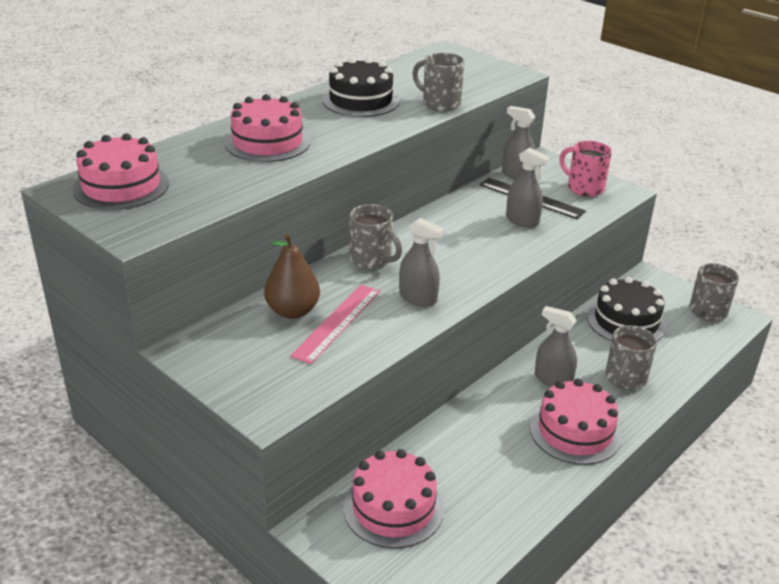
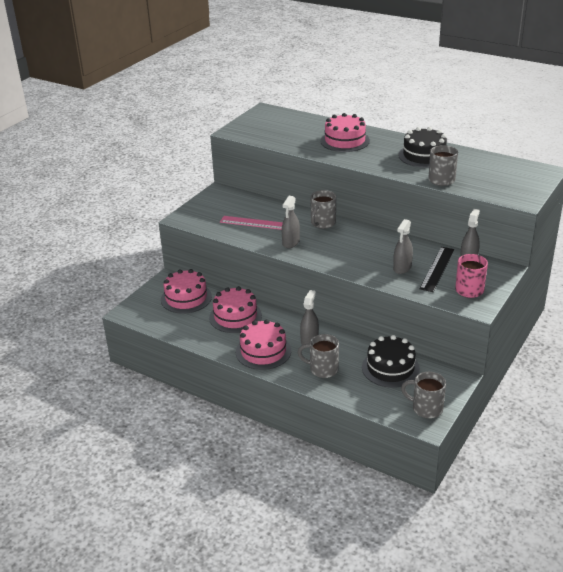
camera: 80 degrees right, 0 degrees up
pink cake [73,133,169,210] -> pink cake moved to [209,286,262,333]
brown pear [264,234,320,319] -> none

